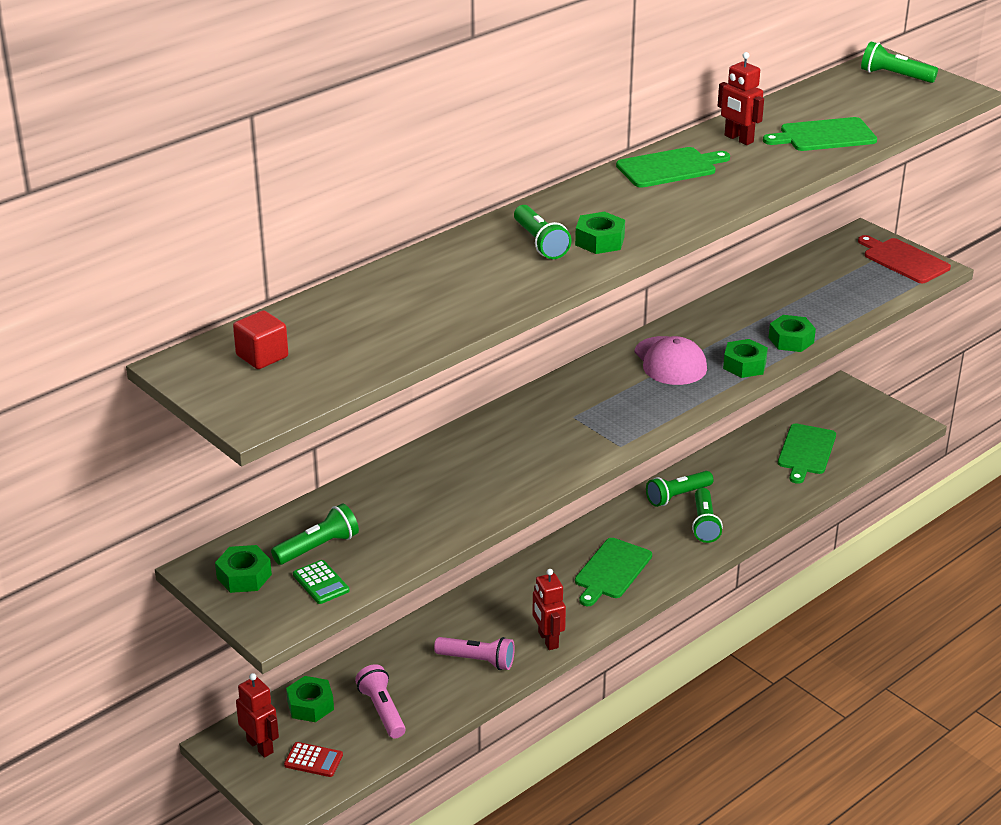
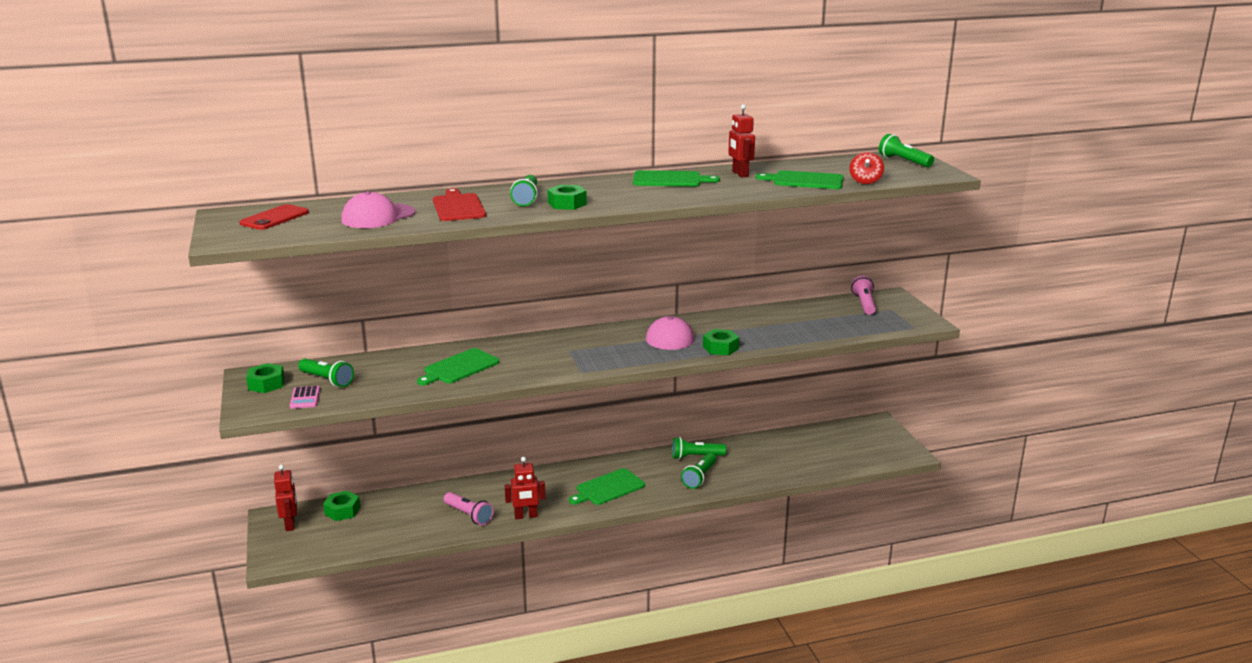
camera: 25 degrees right, 10 degrees down
red cube [233,310,288,369] -> red phone [239,204,309,230]
green flashlight [271,504,359,565] -> green flashlight turned 45 degrees clockwise [298,358,354,387]
red calculator [284,742,343,777] -> none
green calculator [293,560,349,604] -> pink calculator [290,386,320,409]
pink flashlight [355,664,406,739] -> pink flashlight moved to [851,275,876,315]
red robot [533,569,566,650] -> red robot turned 105 degrees counterclockwise [505,457,545,519]
green nut [768,315,816,352] -> none
green cutting board [778,423,836,484] -> green cutting board moved to [417,348,499,385]
red cutting board [858,235,951,283] -> red cutting board moved to [433,188,486,221]
none -> pink cap [341,191,415,228]
none -> red spinning top [849,152,884,184]

